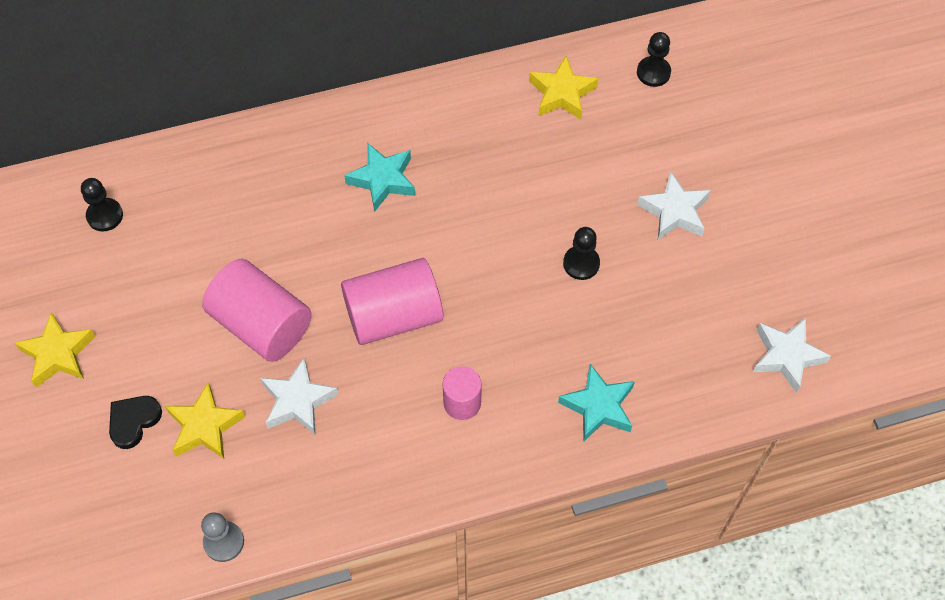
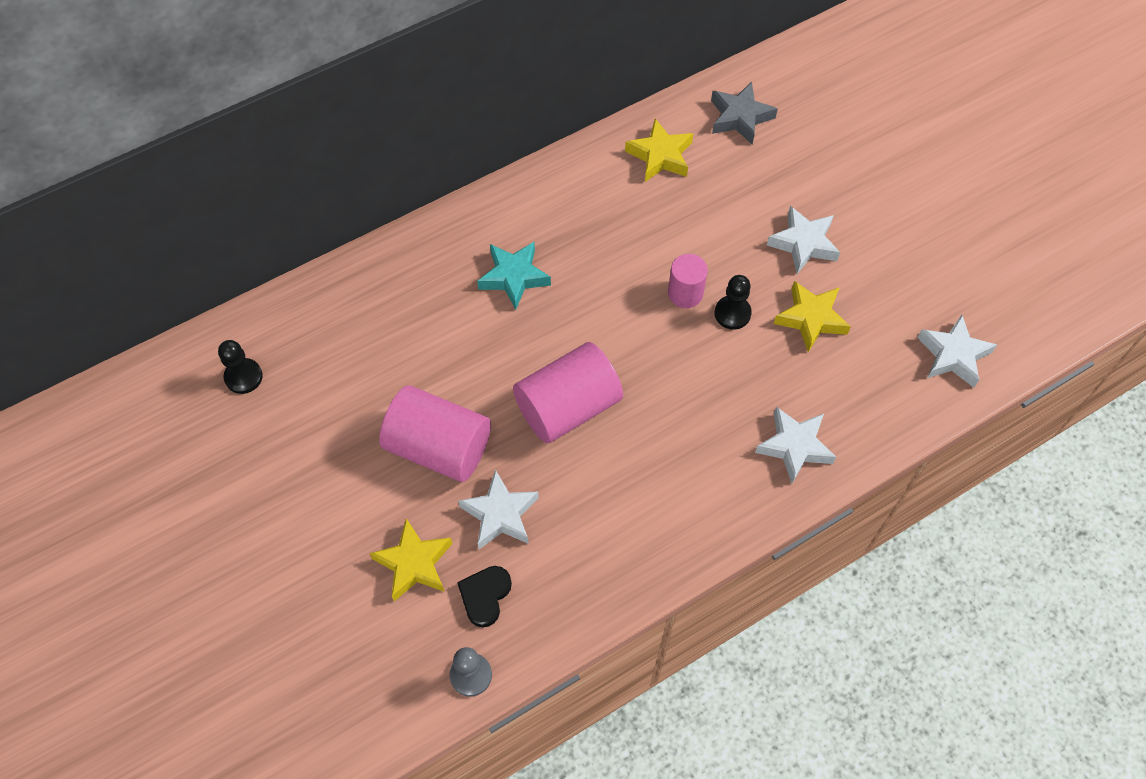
camera: 15 degrees left, 0 degrees up
yellow star [15,312,96,388] -> yellow star moved to [774,281,851,352]
black heart [109,396,162,449] -> black heart moved to [457,566,512,627]
pink cylinder [443,366,482,420] -> pink cylinder moved to [668,254,708,308]
turquoise star [558,364,635,441] -> white star [755,407,836,484]
black pawn [637,32,671,87] -> grey star [711,82,778,144]

